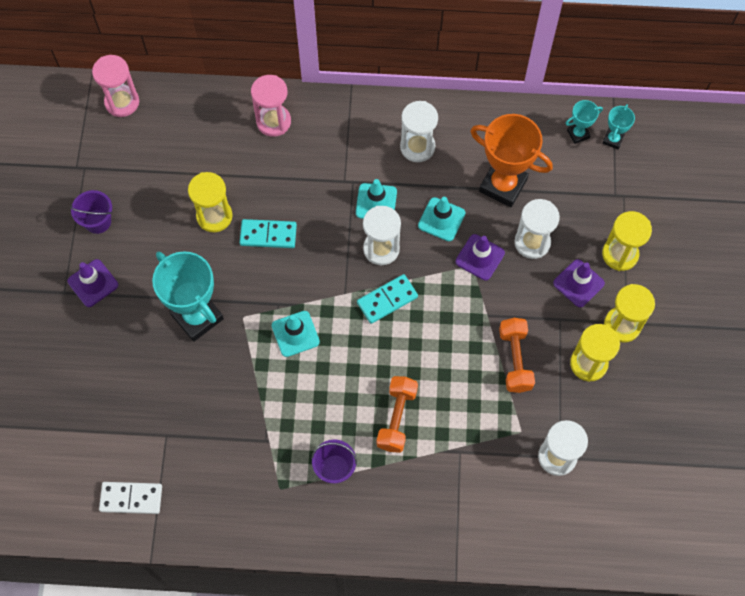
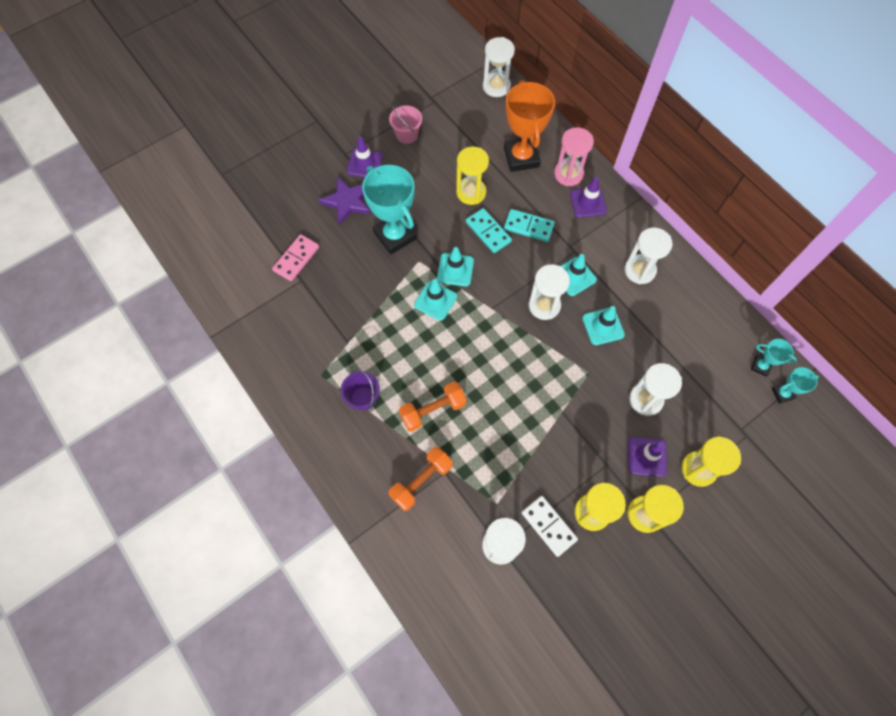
camera: 50 degrees right, 0 degrees up
purple bucket [70,190,112,234] -> pink bucket [389,105,422,144]
pink hourglass [92,55,139,117] -> white hourglass [483,37,515,97]
white domino [99,482,162,514] -> white domino moved to [522,496,578,557]
turquoise trophy [152,251,224,342] -> turquoise trophy turned 45 degrees counterclockwise [362,165,417,255]
turquoise domino [357,274,418,324] -> turquoise domino moved to [504,209,555,242]
purple traffic cone [456,234,505,280] -> purple traffic cone moved to [570,177,607,218]
orange trophy [470,114,553,207] -> orange trophy moved to [504,80,555,172]
orange dumbbell [499,318,535,393] -> orange dumbbell moved to [388,447,453,511]
none -> pink domino [272,234,319,281]
none -> purple star [318,177,371,225]
none -> turquoise traffic cone [437,247,474,287]

